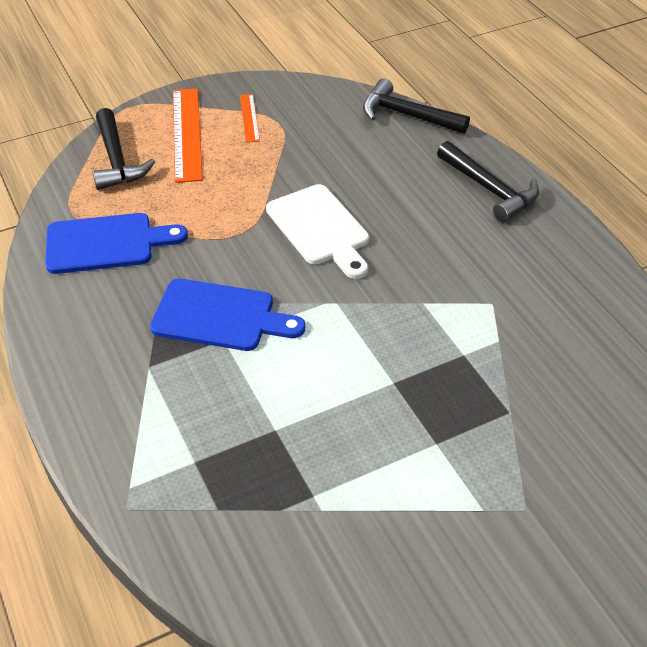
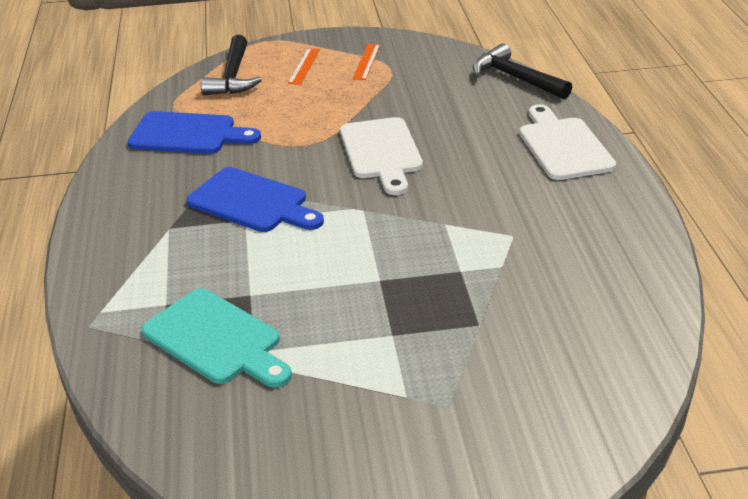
camera: 20 degrees right, 10 degrees down
orange ruler [173,89,203,183] -> orange ruler [288,48,320,85], size x0.53
black hammer [437,141,539,222] -> white cutting board [520,104,616,180]
none -> turquoise cutting board [141,288,292,388]

